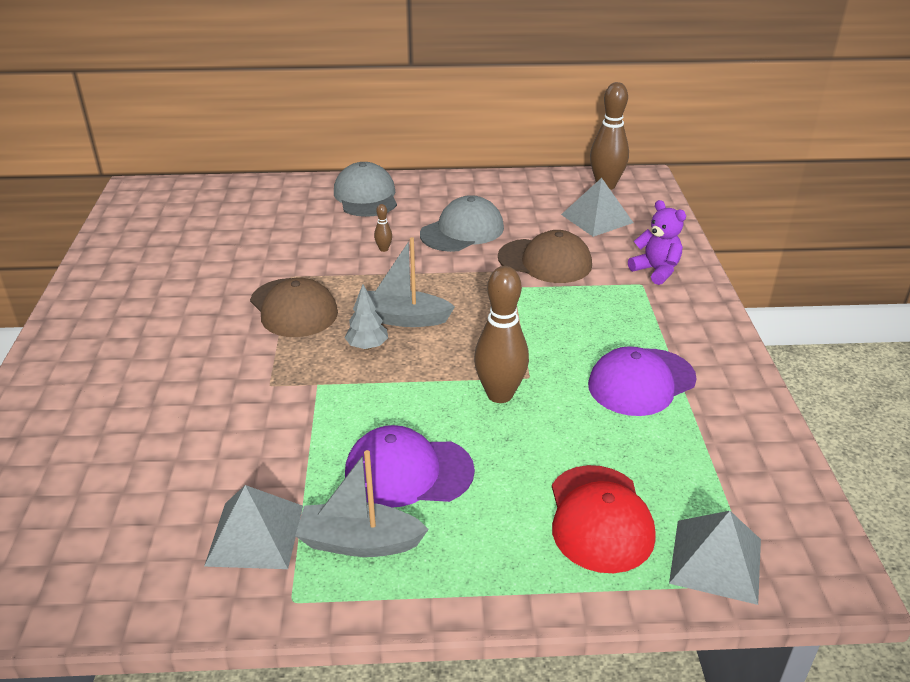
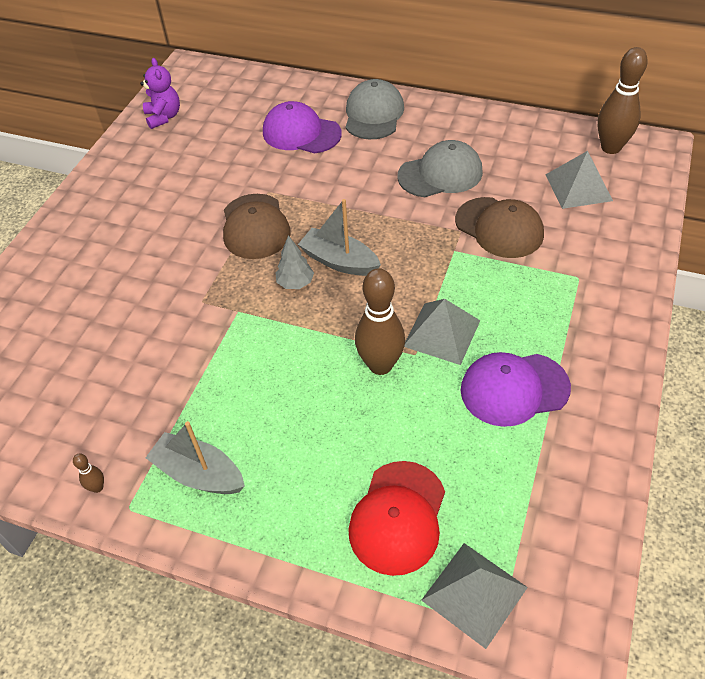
camera: 25 degrees right, 15 degrees up
grey pyramid [204,485,303,569] -> grey pyramid moved to [404,299,480,365]
purple cap [345,425,475,507] -> purple cap moved to [263,101,342,153]
brown bowling pin [374,204,392,252] -> brown bowling pin moved to [73,453,104,493]
purple teddy bear [628,200,686,285] -> purple teddy bear moved to [140,58,180,129]

